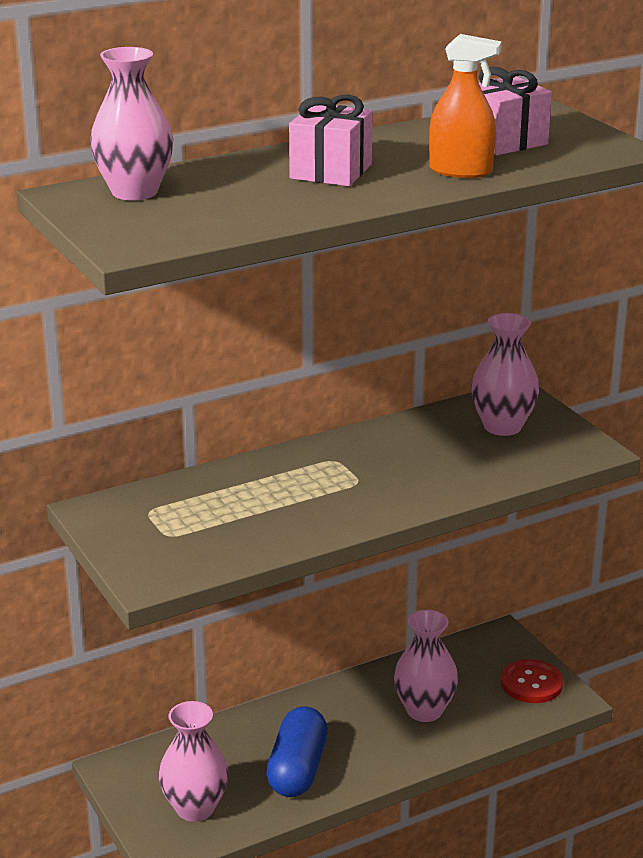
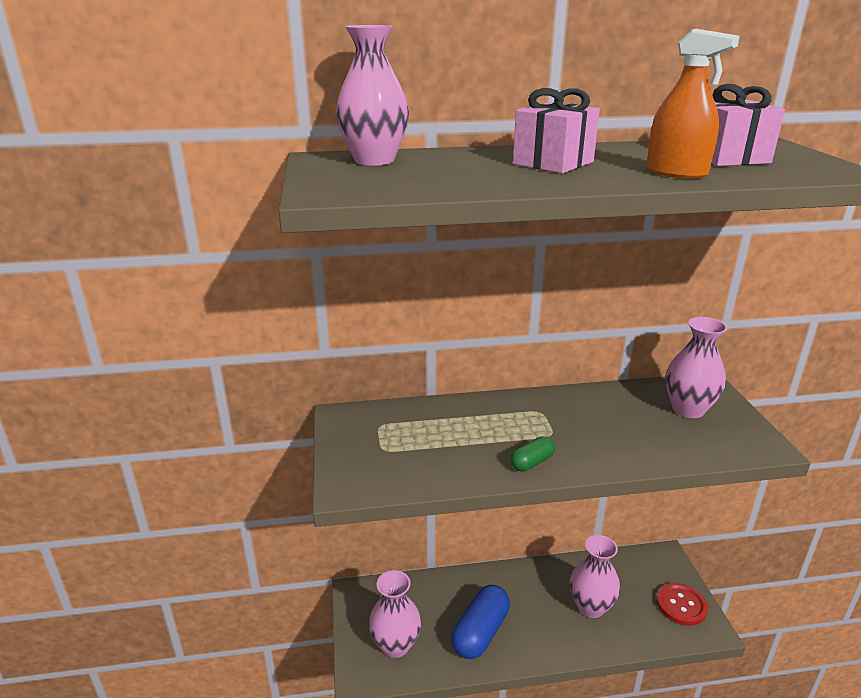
camera: 20 degrees right, 0 degrees up
none -> green capsule [511,436,555,472]

